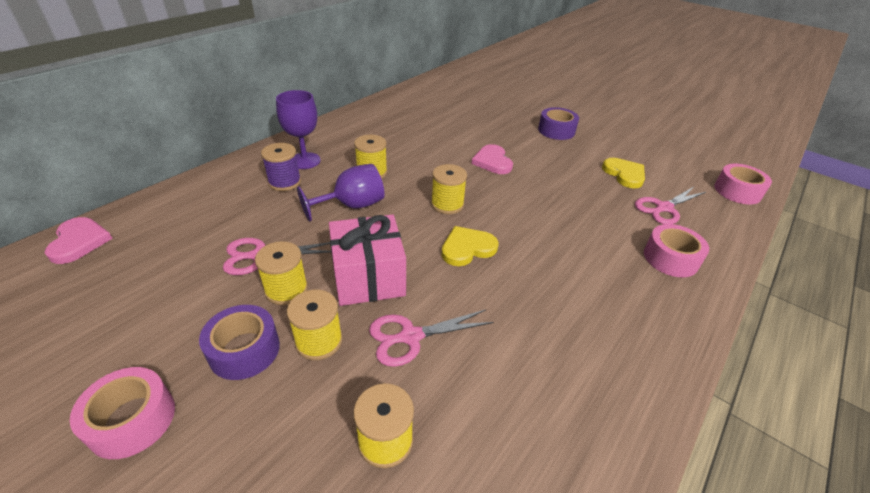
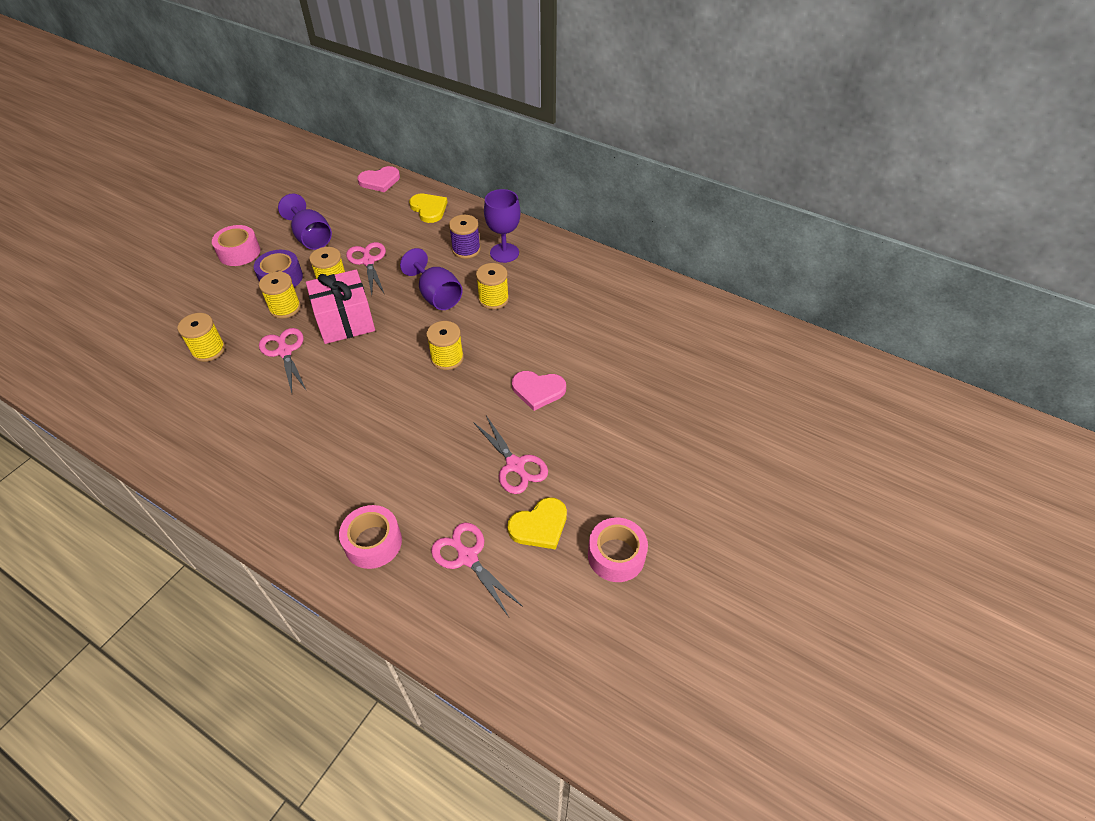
camera: 85 degrees right, 10 degrees up
yellow heart [441,226,498,266] -> yellow heart moved to [409,194,448,223]
pink heart [471,144,513,174] -> pink heart turned 150 degrees counterclockwise [512,371,566,411]
purple tape [538,107,579,140] -> none
pink tape [714,164,772,204] -> pink tape moved to [588,518,648,582]
none -> purple goblet [278,193,332,250]
none -> pink scissors [473,415,548,494]

